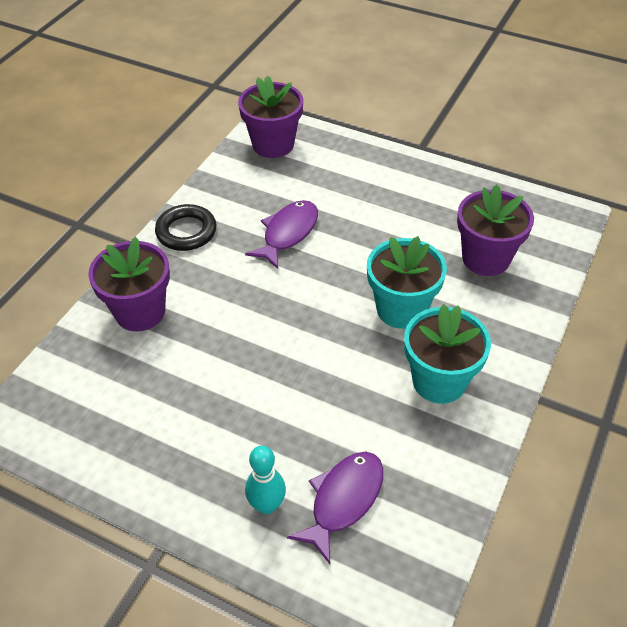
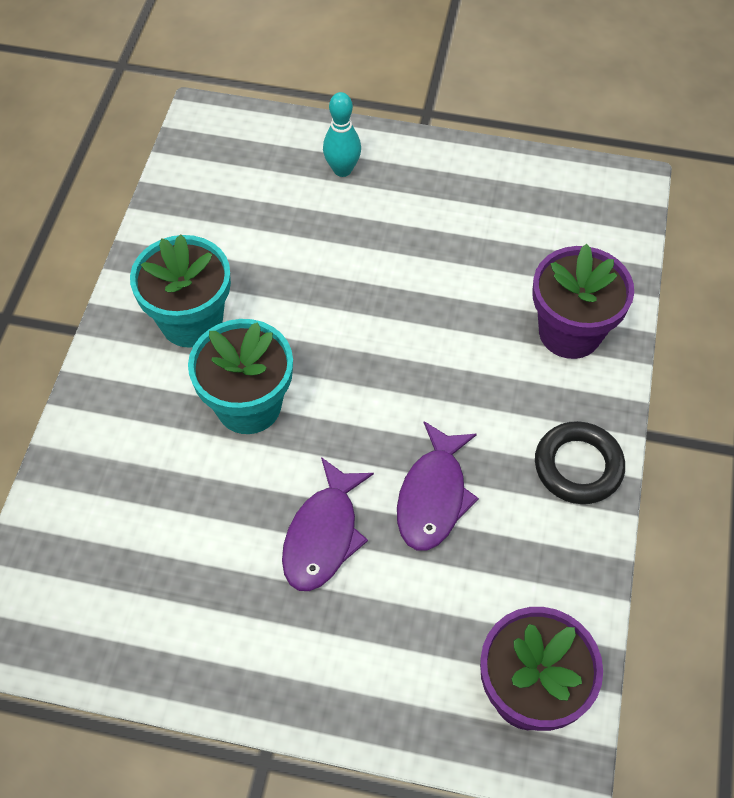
camera: 165 degrees right, 10 degrees up
purple fish [287,452,383,564] -> purple fish moved to [282,457,374,591]
purple flower pot [457,184,534,276] -> none

